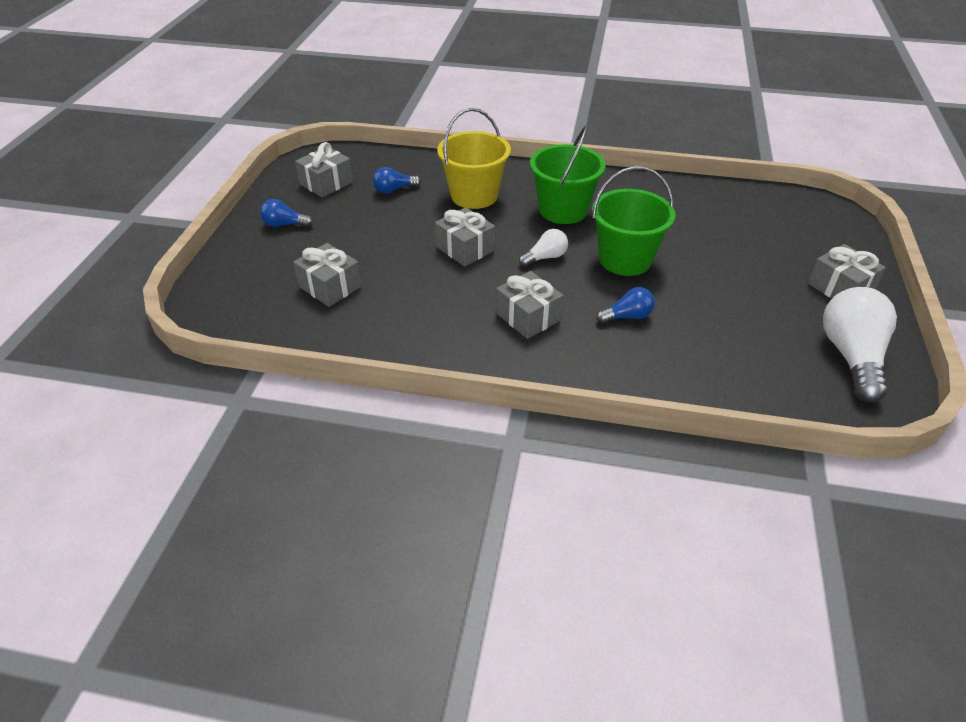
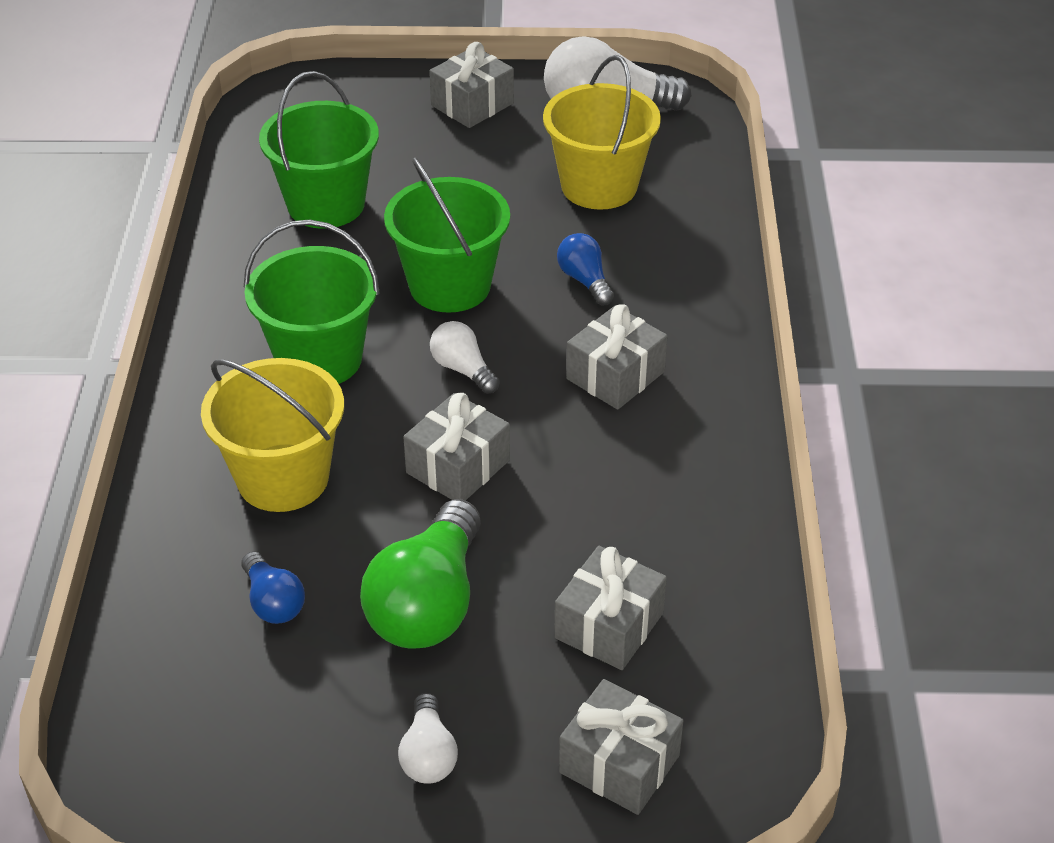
camera: 100 degrees left, 0 degrees up
blue light bulb [260,199,313,227] -> white light bulb [398,693,458,784]
grey gift [295,142,353,198] -> grey gift moved to [559,679,683,815]
none -> green bucket [259,71,379,229]
none -> green light bulb [360,499,481,649]
none -> yellow bucket [543,55,661,210]

